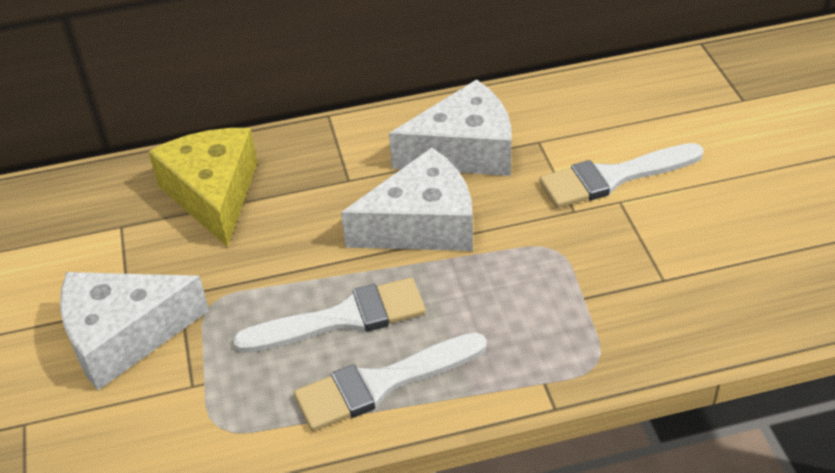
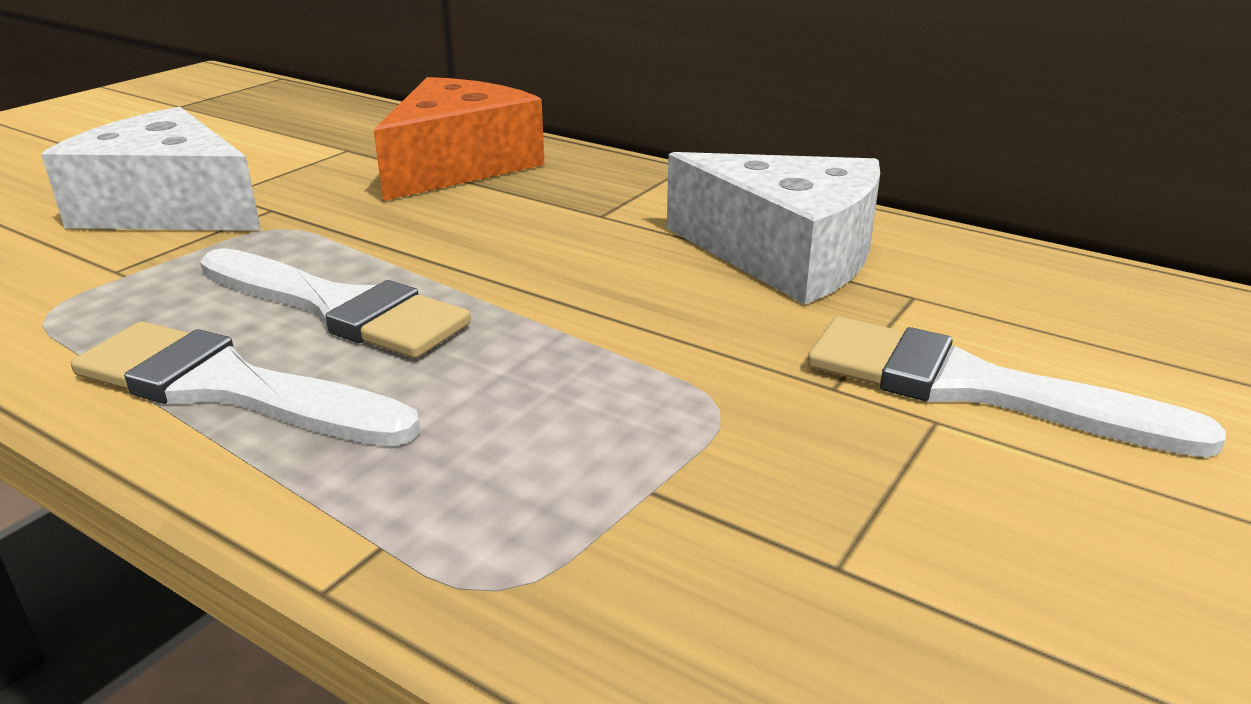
camera: 45 degrees right, 15 degrees down
yellow cheese [148,128,257,247] -> orange cheese [374,77,545,201]
white cheese [341,147,473,251] -> none

